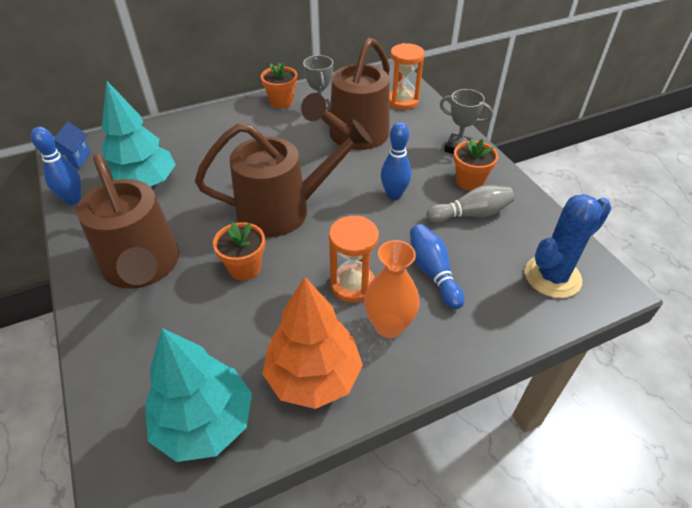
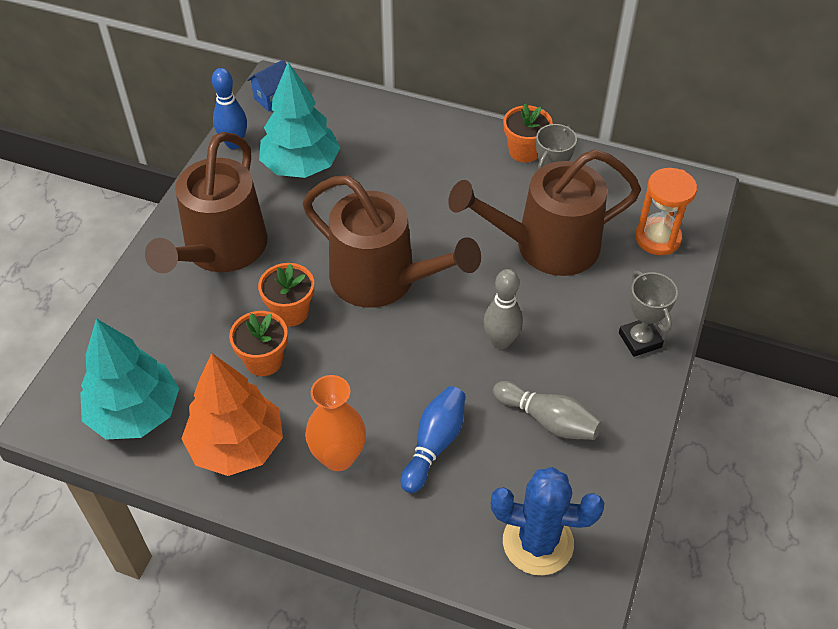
camera: 45 degrees right, 5 degrees up
orange hourglass [329,216,379,303] -> none
blue bowling pin [381,122,411,200] -> grey bowling pin [483,269,523,349]
orange flower pot [453,138,498,191] -> orange flower pot moved to [229,311,288,376]

